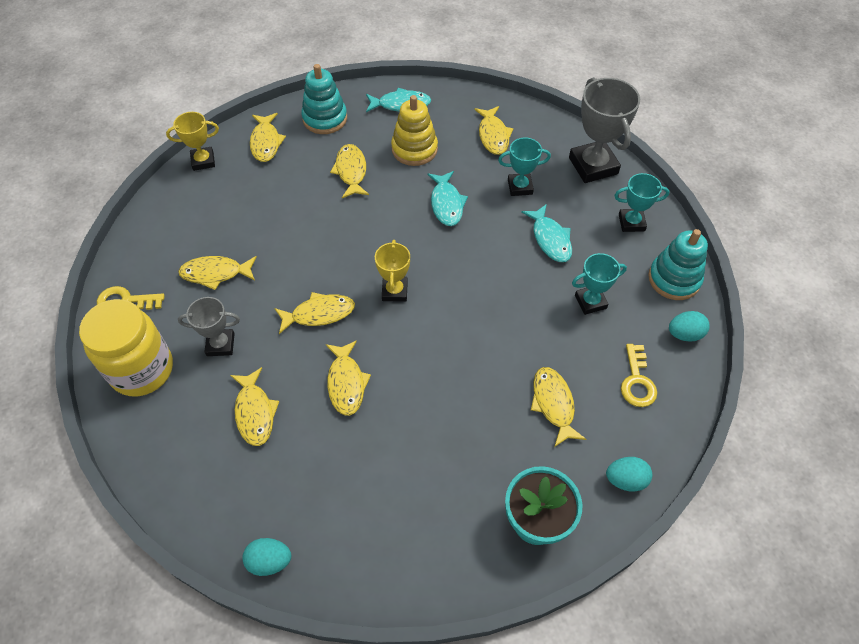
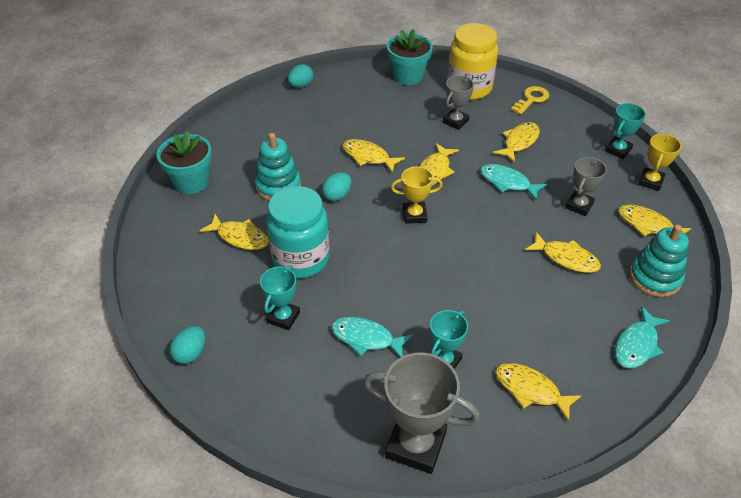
camera: 130 degrees right, 10 degrees down
yellow fish [230,367,279,446] -> none
yellow trophy [375,240,410,302] -> yellow trophy turned 45 degrees counterclockwise [391,166,443,224]
yellow stacking toy [391,95,438,166] -> none
turquoise fish [427,171,468,226] -> turquoise fish moved to [480,164,547,201]
turquoise egg [606,457,652,491] -> turquoise egg moved to [322,172,351,201]
turquoise trophy [614,173,670,232] -> turquoise trophy moved to [605,103,646,159]
yellow key [621,344,657,407] -> none
turquoise stacking toy [648,229,708,300] -> turquoise stacking toy moved to [254,133,301,201]
none -> turquoise jar [266,186,330,278]
none -> turquoise flower pot [387,29,433,85]
none -> grey trophy [565,157,607,216]

